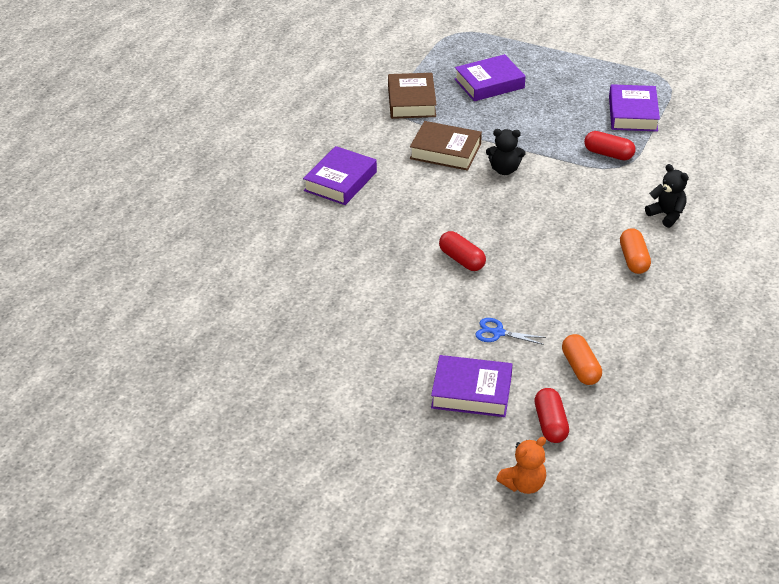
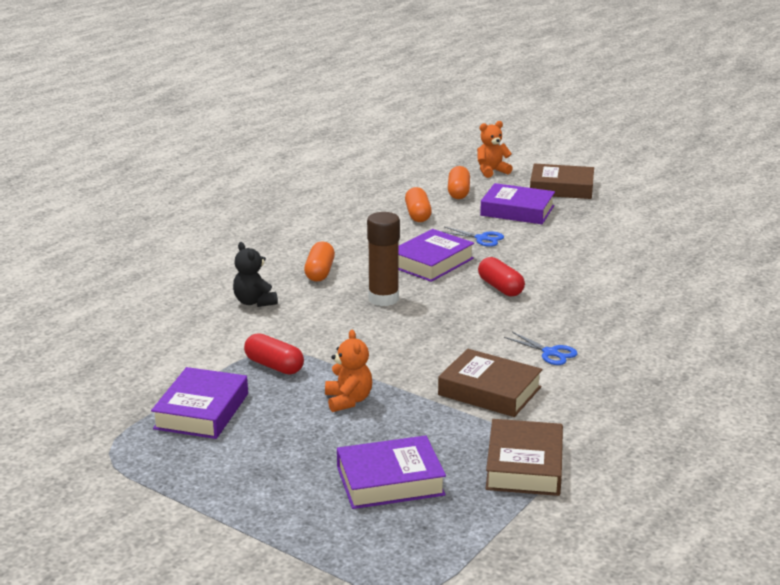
camera: 170 degrees left, 15 degrees down
purple book [303,146,377,205] -> purple book moved to [398,229,474,282]
black teddy bear [486,129,525,175] -> none
red capsule [534,388,569,443] -> orange capsule [448,166,470,199]
none -> orange teddy bear [325,330,372,412]
none -> brown glue stick [367,212,400,306]
none -> blue scissors [504,332,578,365]
none -> brown book [530,163,594,199]

